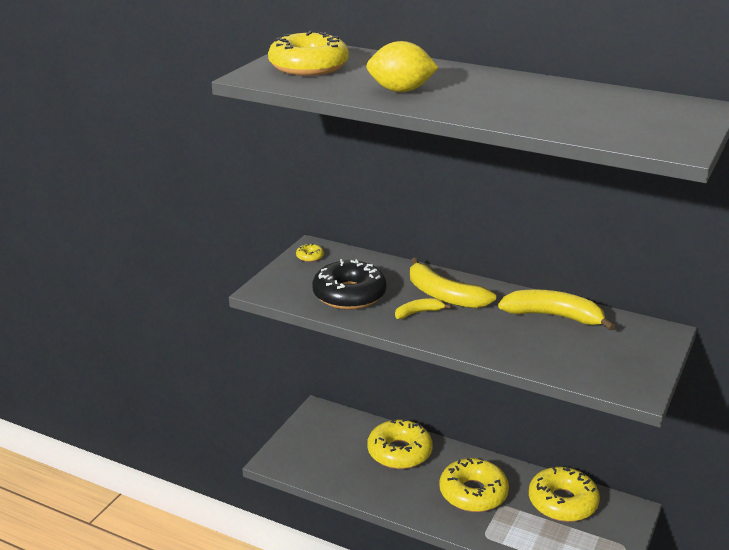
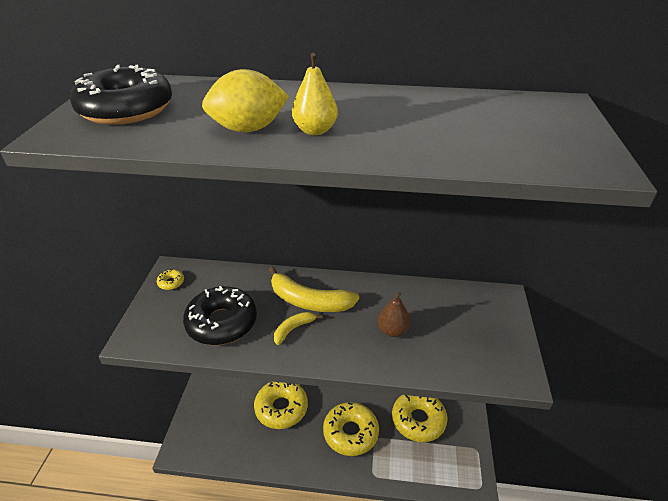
camera: 20 degrees left, 10 degrees up
yellow donut [268,31,349,76] -> black donut [70,65,172,125]
yellow banana [498,289,615,331] -> none
none -> yellow pear [292,53,338,135]
none -> brown pear [378,292,411,337]

